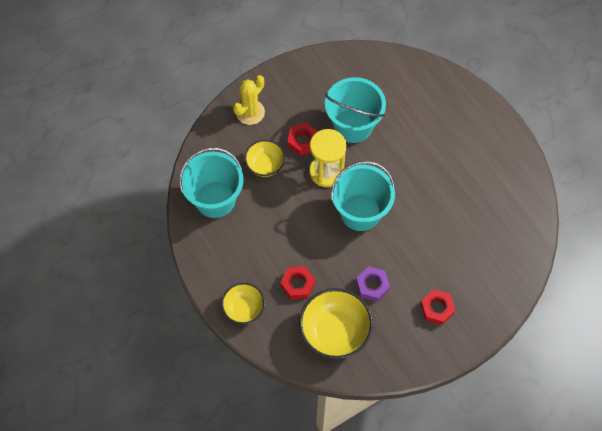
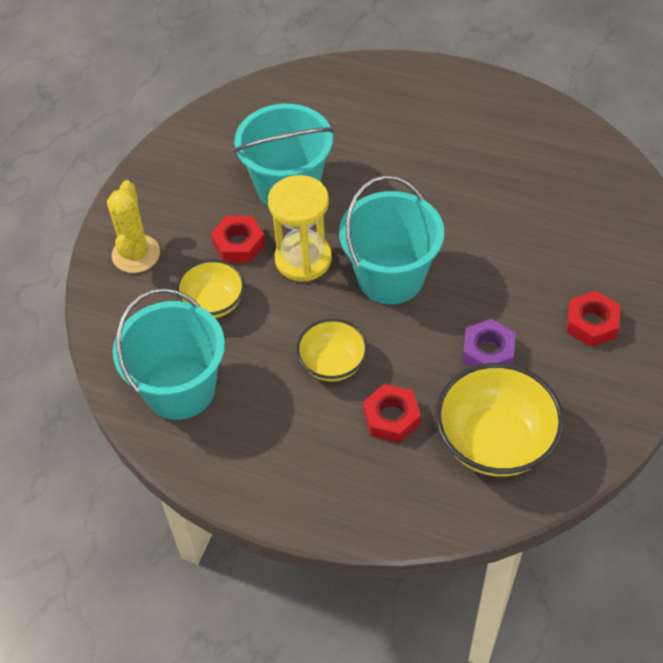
camera: 35 degrees left, 10 degrees down
yellow bowl [221,283,265,324] -> yellow bowl moved to [296,319,368,382]

